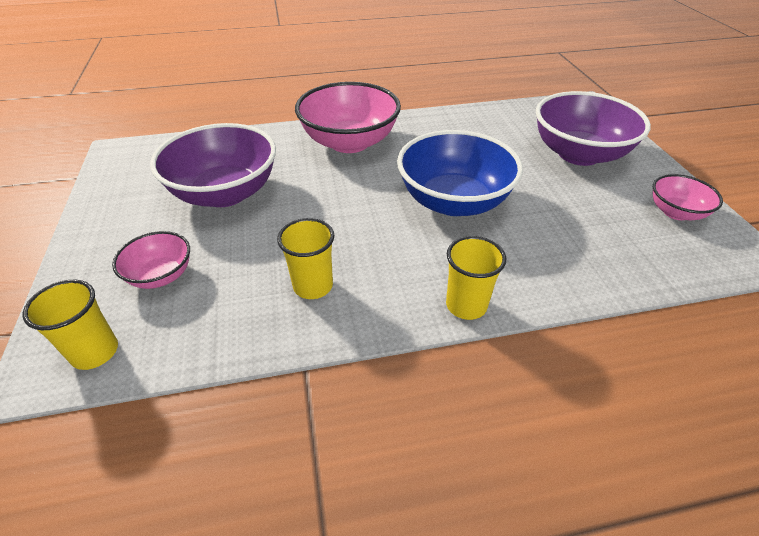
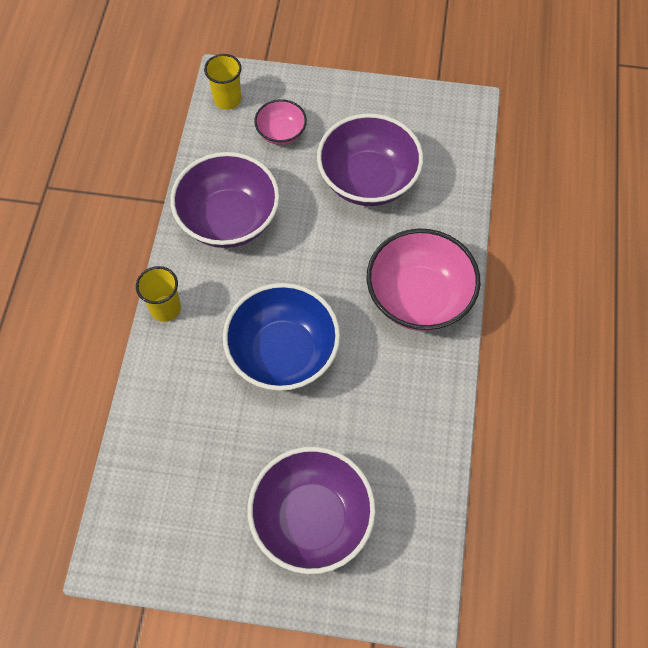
camera: 110 degrees right, 20 degrees up
yellow cup [277,218,334,299] -> purple bowl [170,152,280,248]
pink bowl [653,174,723,220] -> none

